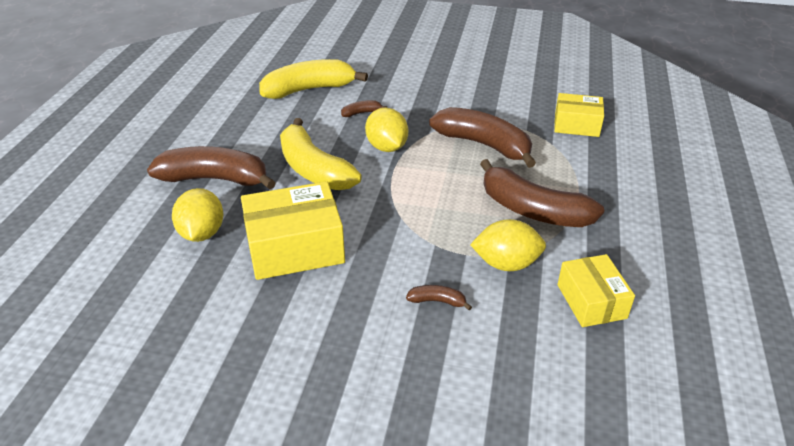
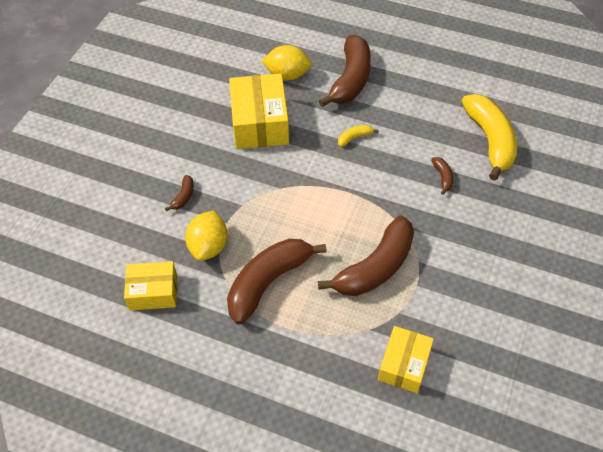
camera: 100 degrees right, 15 degrees up
yellow banana [280,118,362,190] -> yellow banana [338,125,378,147], size x0.41
yellow lemon [365,108,408,152] -> none

